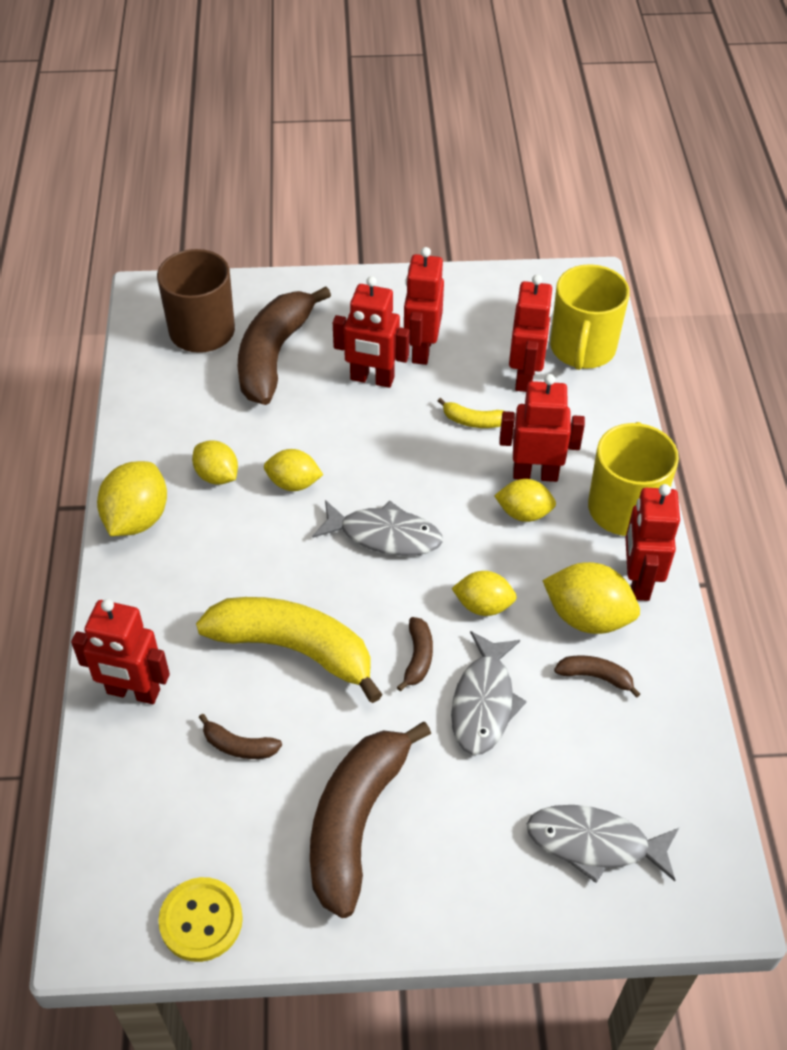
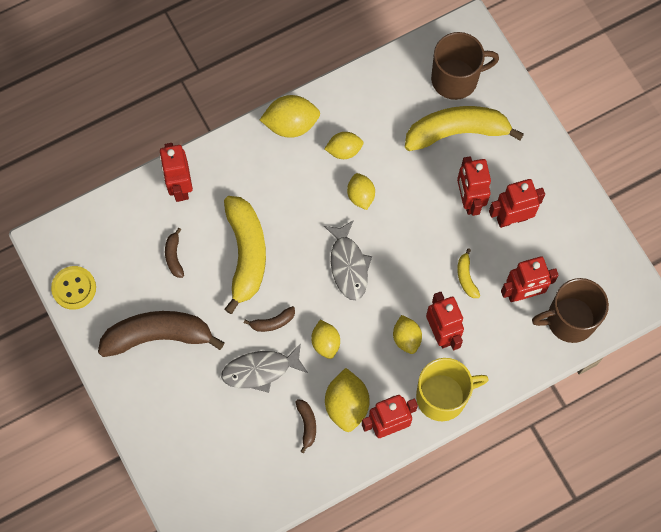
camera: 65 degrees right, 20 degrees up
yellow lemon [192,440,238,485] -> yellow lemon turned 60 degrees clockwise [324,132,364,159]
brown banana [238,286,331,405] -> yellow banana [405,106,524,151]
grey fish [527,805,679,883] -> none
yellow mug [550,264,630,370] -> brown mug [532,278,609,343]

